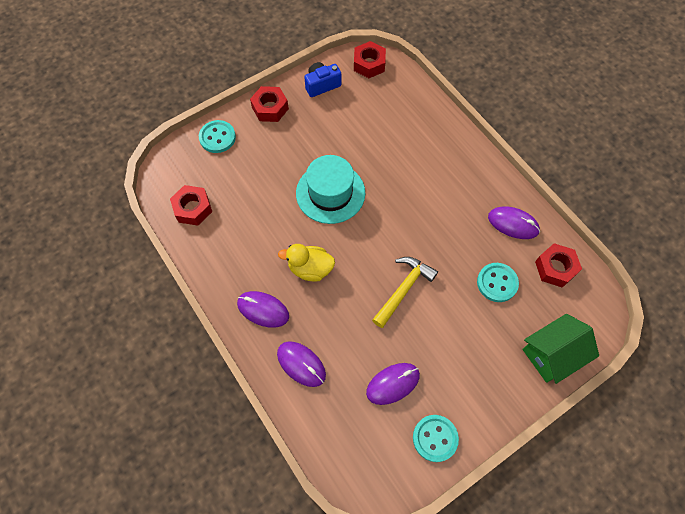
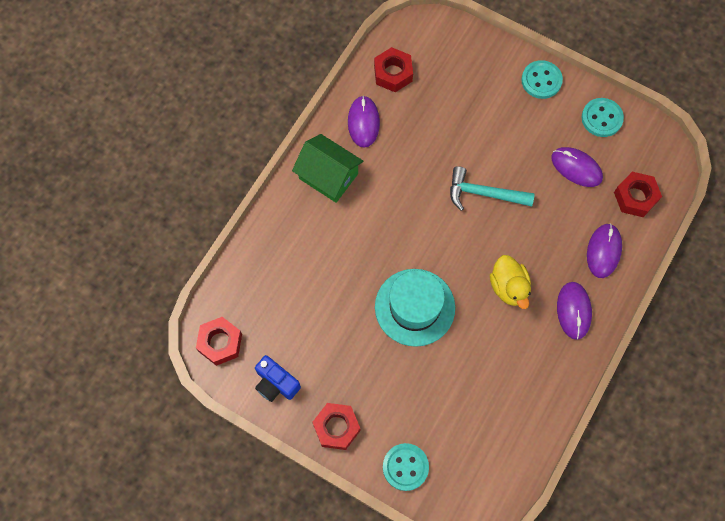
camera: 115 degrees left, 5 degrees up
red nut [170,185,212,225] -> red nut moved to [614,172,662,217]
yellow hammer [372,257,438,328] -> turquoise hammer [450,166,535,211]
turquoise button [477,263,519,302] -> turquoise button moved to [521,60,563,99]
green house [522,314,599,384] -> green house moved to [292,134,363,203]

